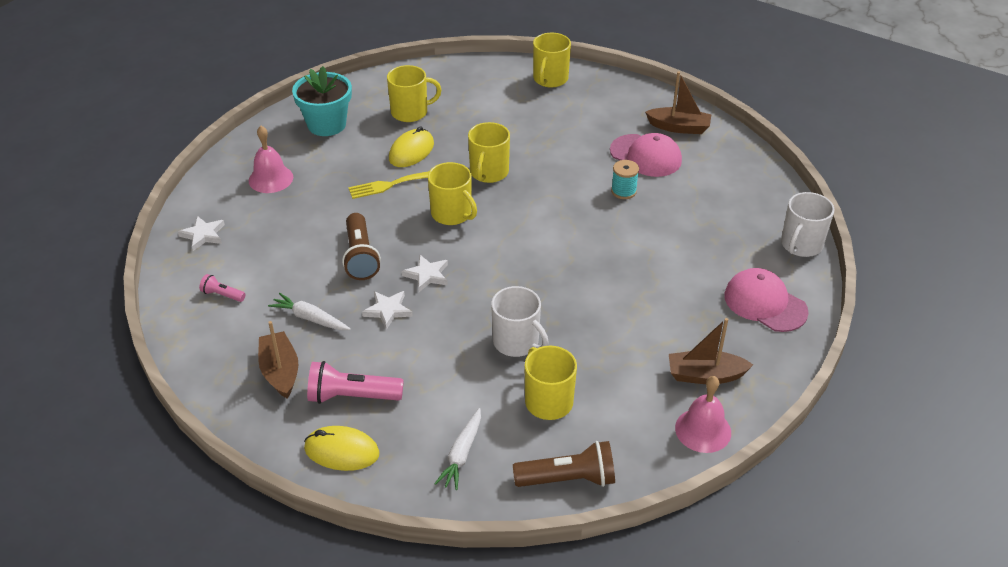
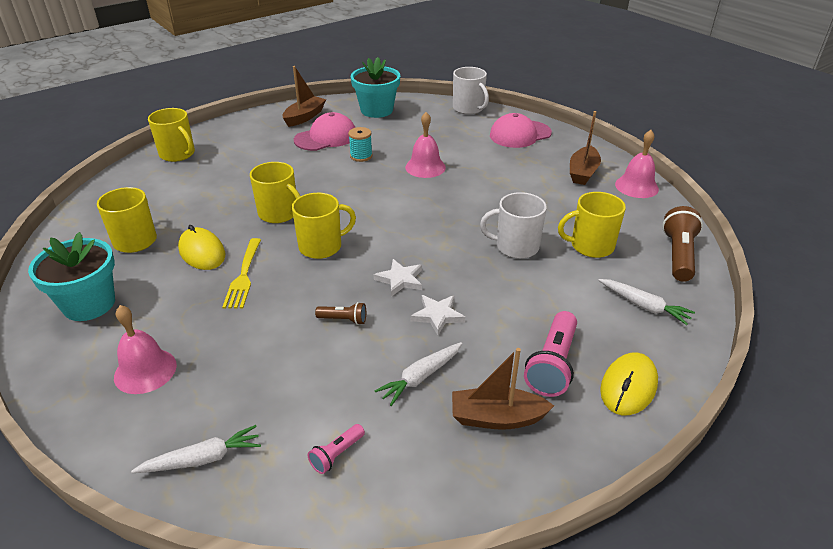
camera: 70 degrees left, 5 degrees down
white star [178,216,225,251] -> white carrot [131,425,261,473]
brown flashlight [342,213,381,280] -> brown flashlight [315,302,366,325], size x0.52
white mug [491,286,549,357] -> white mug turned 150 degrees counterclockwise [480,192,547,259]
none -> turquoise flower pot [351,57,400,118]
none -> pink bell [405,112,446,178]

